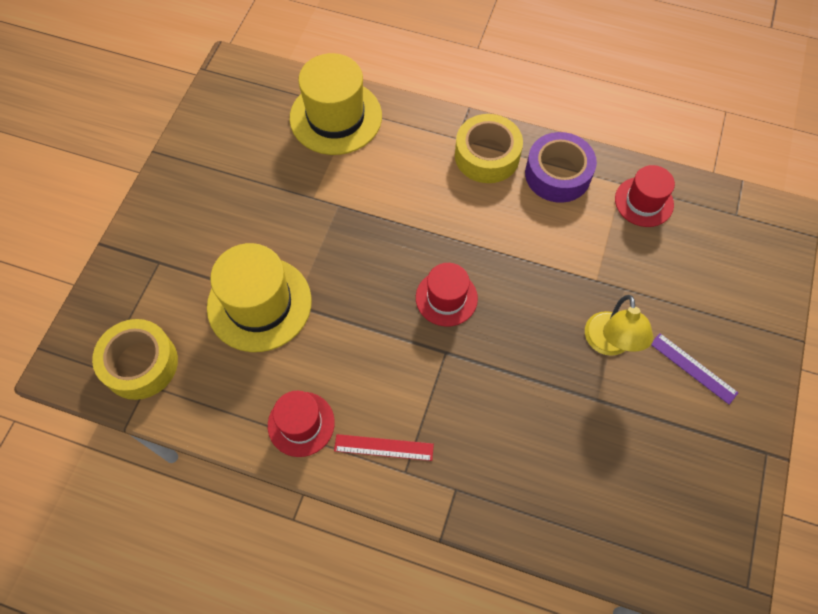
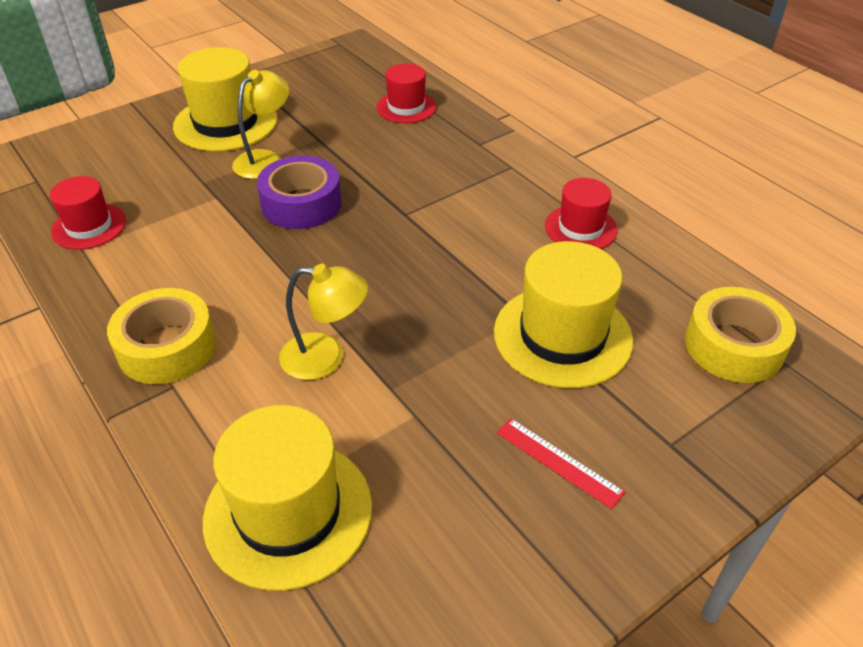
camera: 145 degrees left, 20 degrees down
red ruler [334,434,434,461] -> red ruler moved to [497,418,625,509]
red hat [416,263,478,327] -> red hat moved to [377,63,436,123]
purple tape [525,132,597,203] -> purple tape moved to [257,156,342,229]
purple ruler [651,333,738,405] -> yellow hat [173,47,278,151]
none -> yellow lamp [279,264,368,380]

